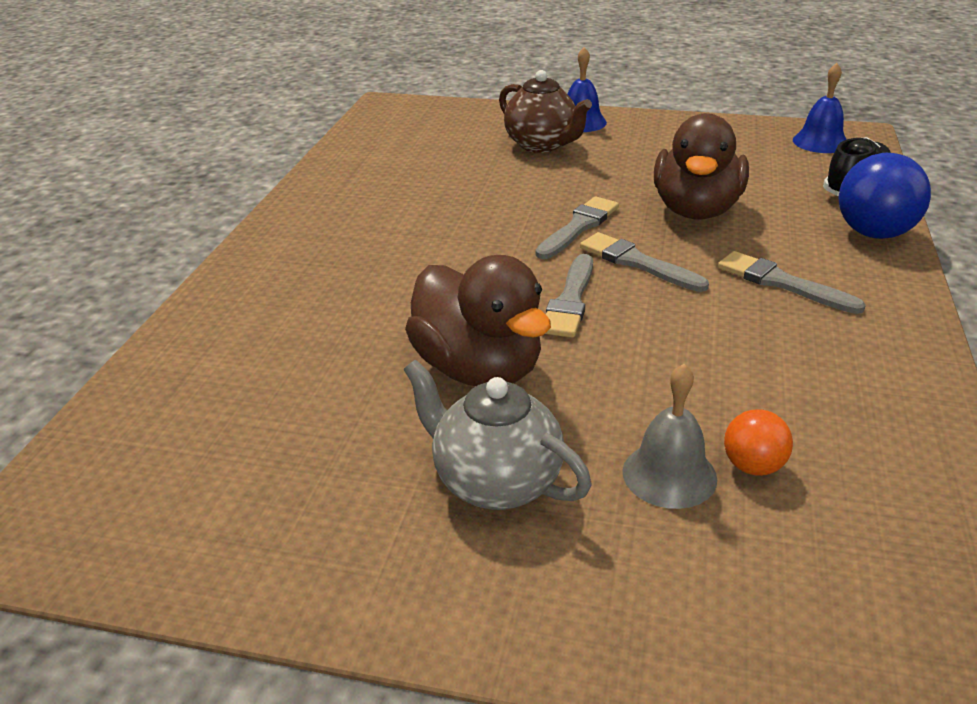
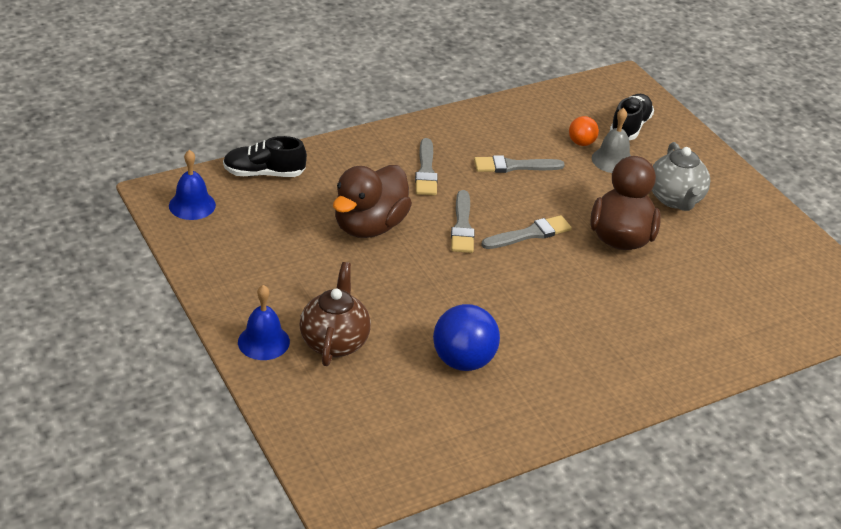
camera: 135 degrees left, 5 degrees up
grey brush [535,196,619,259] -> grey brush moved to [474,155,565,173]
brown duck [654,113,749,219] -> brown duck turned 150 degrees clockwise [333,165,412,238]
blue ball [838,153,931,239] -> blue ball moved to [433,304,500,371]
none -> black shoe [610,94,654,140]

